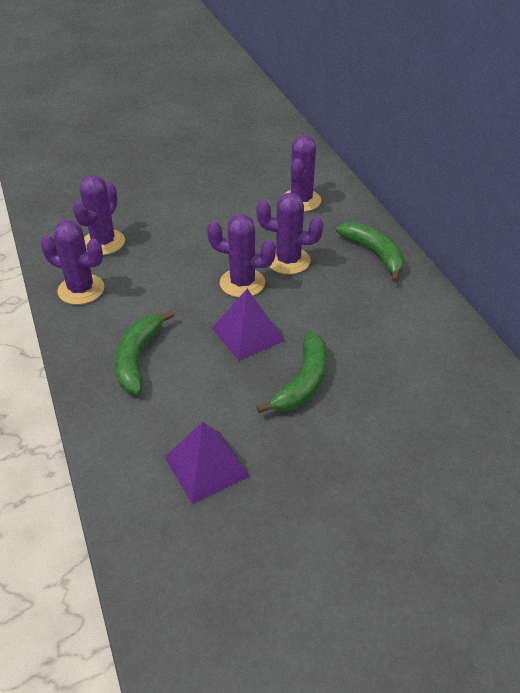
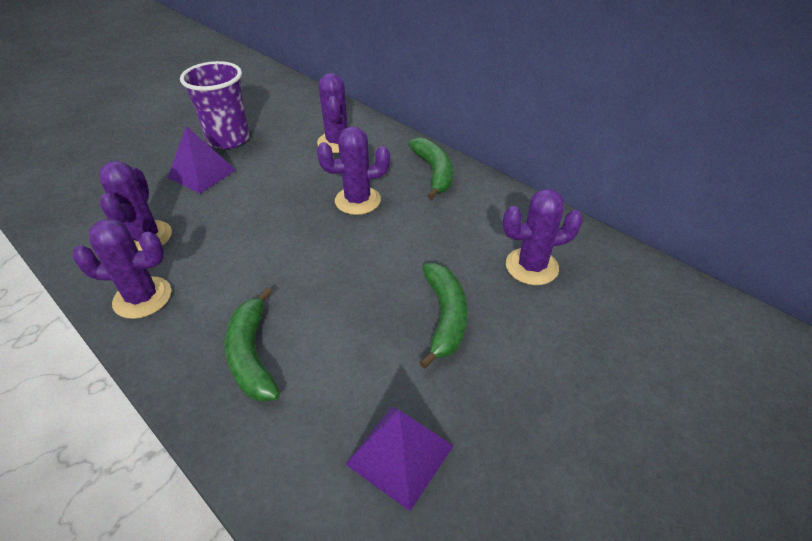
camera: 25 degrees left, 0 degrees up
purple cactus [207,214,276,297] -> purple cactus moved to [503,189,583,285]
purple pyramid [212,289,285,361] -> purple pyramid moved to [168,126,236,193]
green banana [336,222,404,283] -> green banana turned 45 degrees clockwise [409,138,453,199]
none -> purple cup [180,61,250,149]

